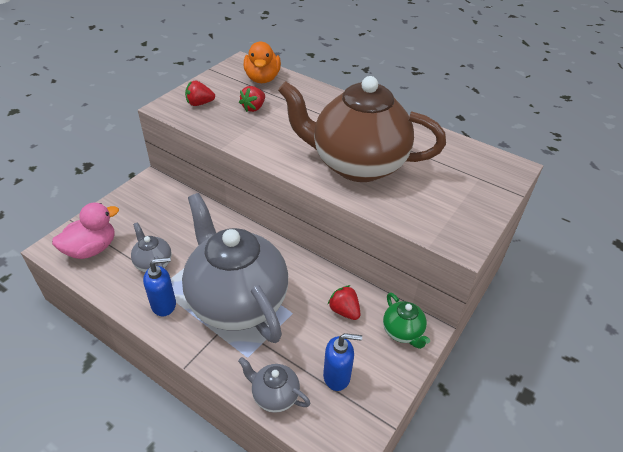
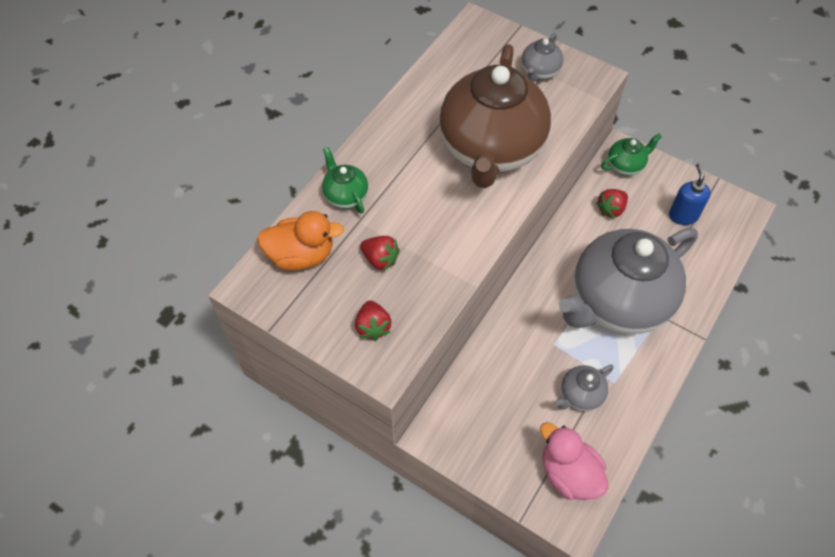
camera: 90 degrees left, 15 degrees up
blue soap dispenser [143,257,176,316] -> none
grey teapot [238,357,311,413] -> grey teapot moved to [522,33,563,82]
none -> green teapot [322,147,368,213]

